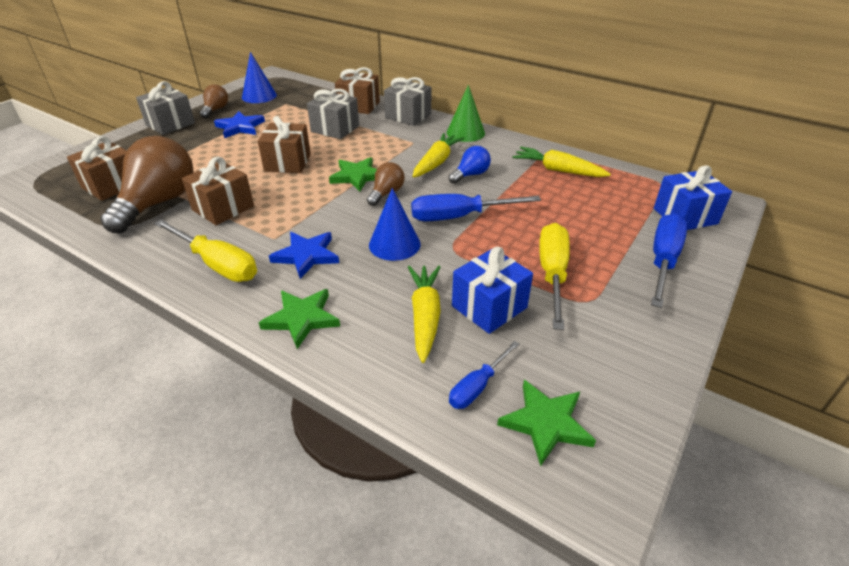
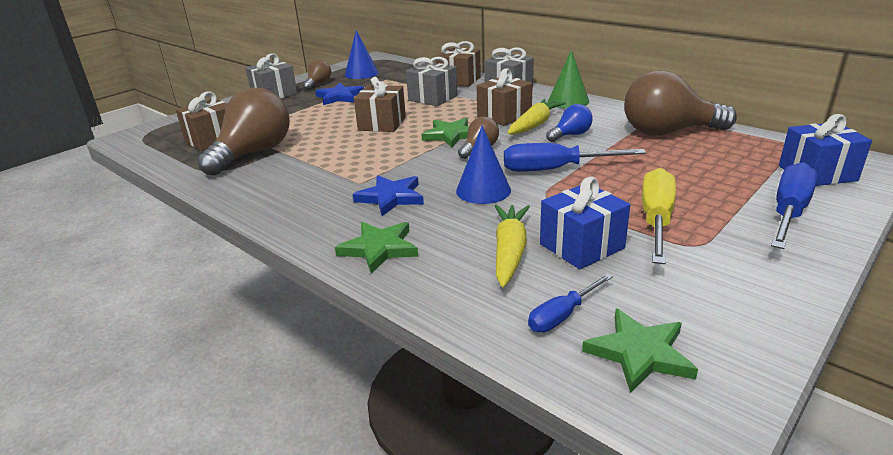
camera: 10 degrees right, 10 degrees down
yellow screwdriver [154,219,257,282] -> none
brown gift [182,157,254,225] -> brown gift moved to [477,68,533,126]
yellow carrot [513,147,611,177] -> brown light bulb [624,70,737,136]

